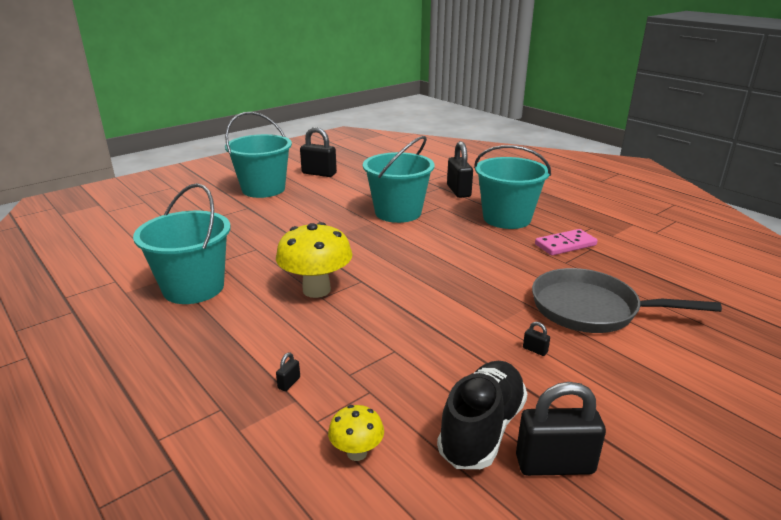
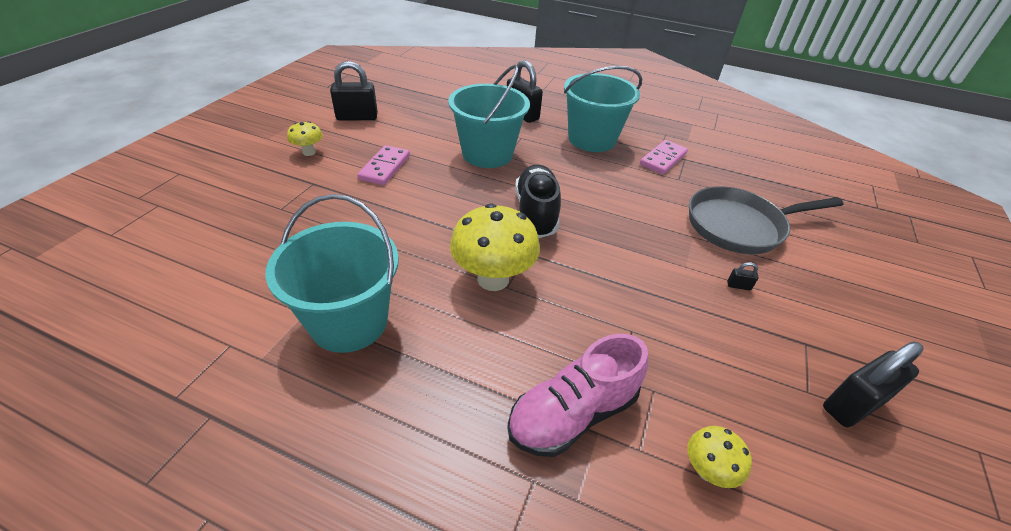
camera: 30 degrees left, 15 degrees up
turquoise bucket [225,112,292,198] -> yellow mushroom [287,121,323,156]
black padlock [276,352,300,391] -> pink shoe [507,334,648,457]
black shoe [437,361,527,469] -> black shoe moved to [515,164,561,238]
none -> pink domino [357,145,410,185]

